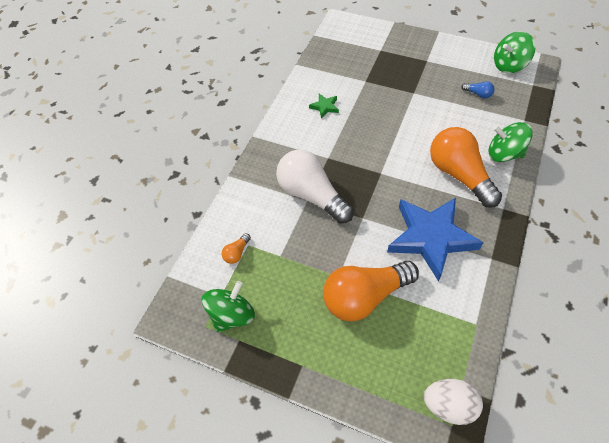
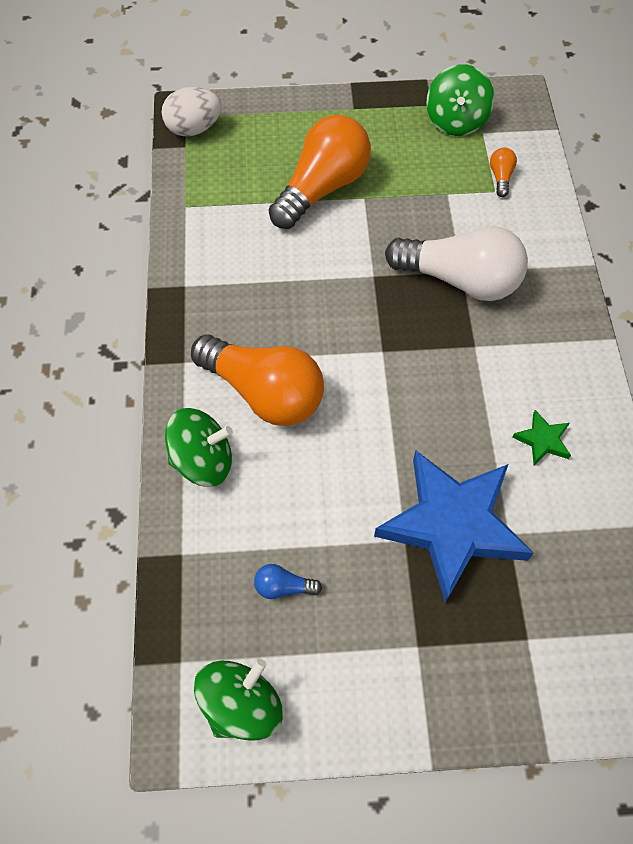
camera: 150 degrees right, 5 degrees up
blue star [387,198,484,282] -> blue star moved to [374,451,533,603]

